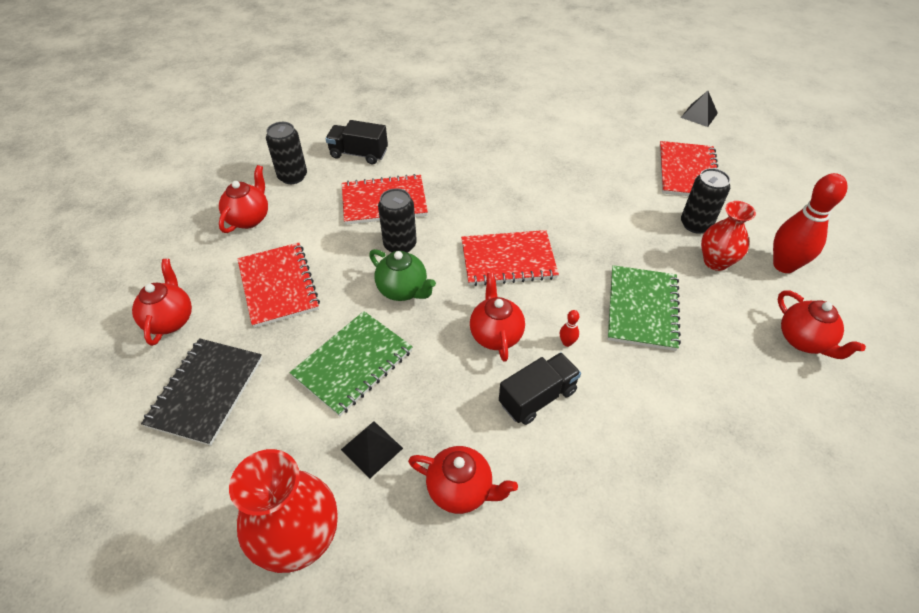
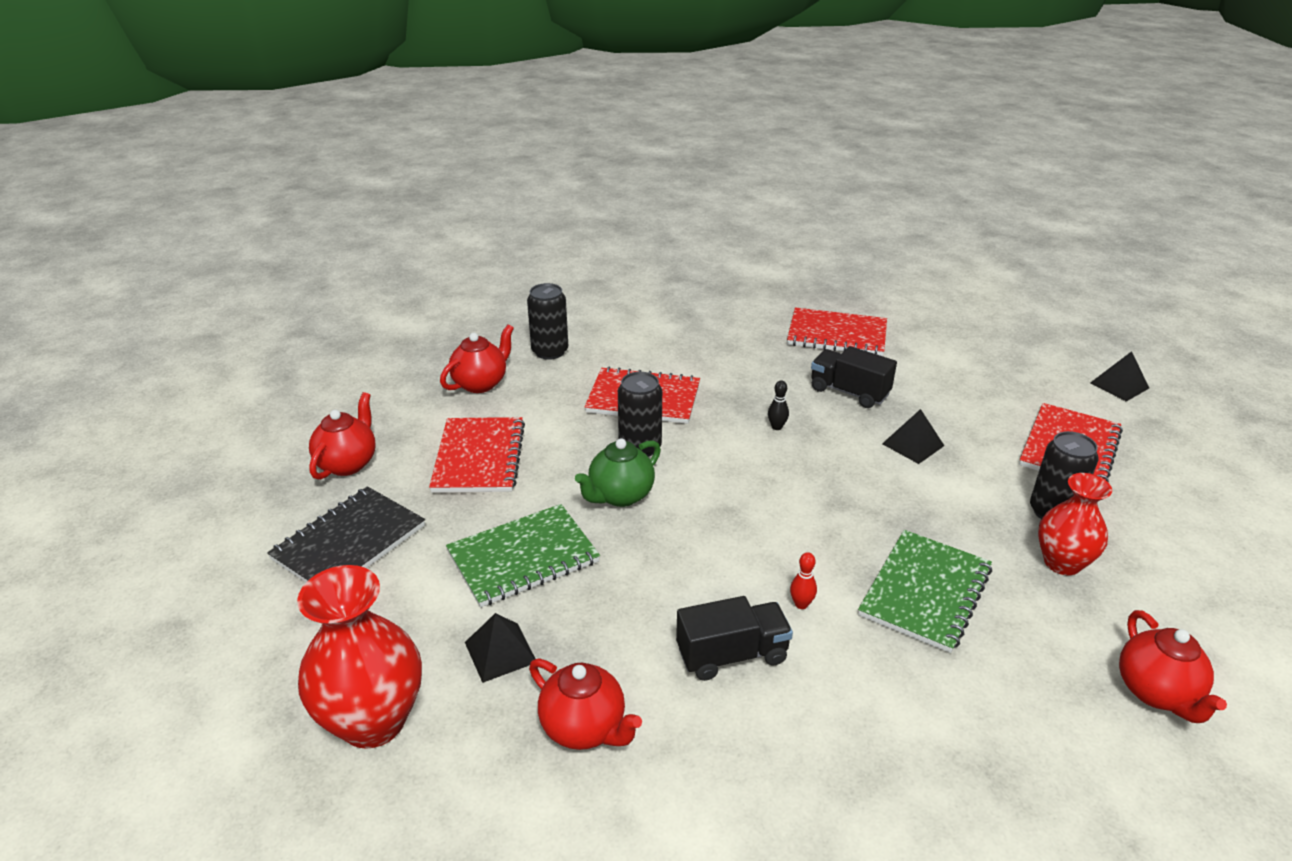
camera: 20 degrees right, 15 degrees down
black truck [326,120,388,164] -> black truck moved to [811,346,897,408]
green teapot [369,249,436,301] -> green teapot turned 75 degrees clockwise [575,438,661,507]
red notebook [461,230,559,286] -> red notebook moved to [787,307,887,356]
red teapot [470,273,525,362] -> none
red bowling pin [773,173,848,273] -> none
none -> black bowling pin [768,380,789,430]
none -> black pyramid [882,409,944,464]

